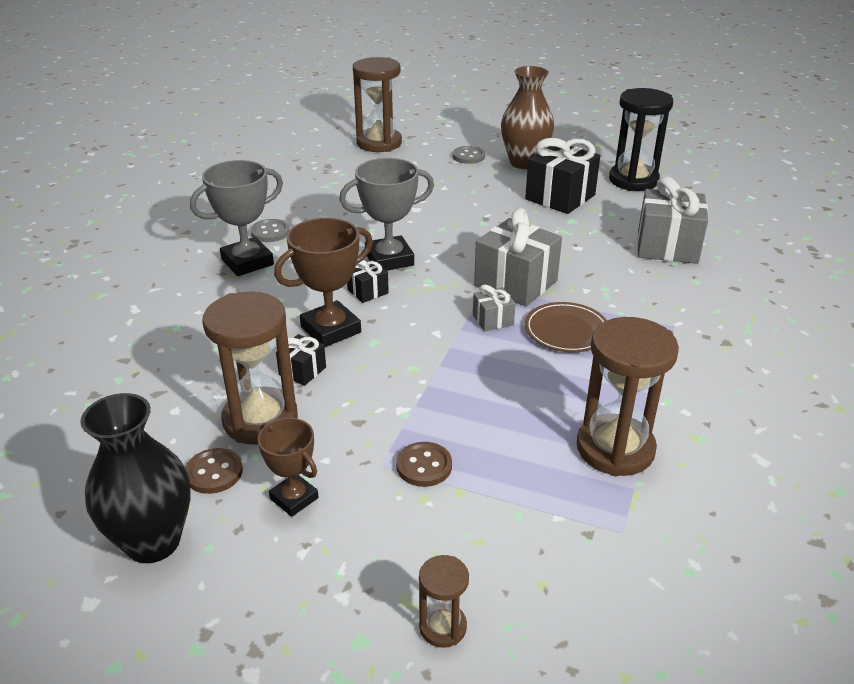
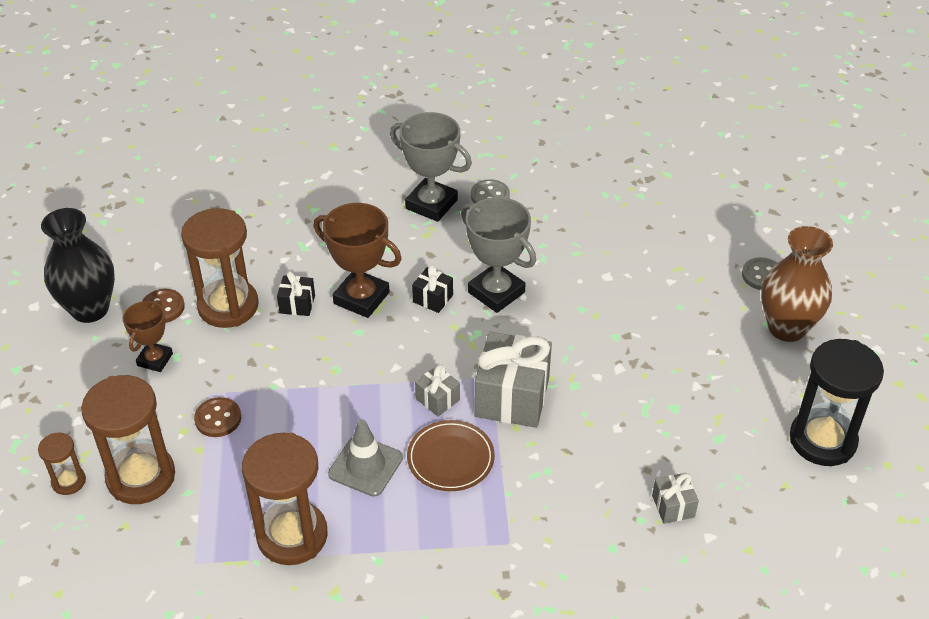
camera: 65 degrees right, 10 degrees up
brown hourglass [353,57,402,152] -> brown hourglass moved to [81,375,175,504]
black gift [525,138,600,214] -> none
grey gift [637,176,708,264] -> grey gift [652,473,699,524], size x0.49
none -> grey traffic cone [328,419,403,497]

